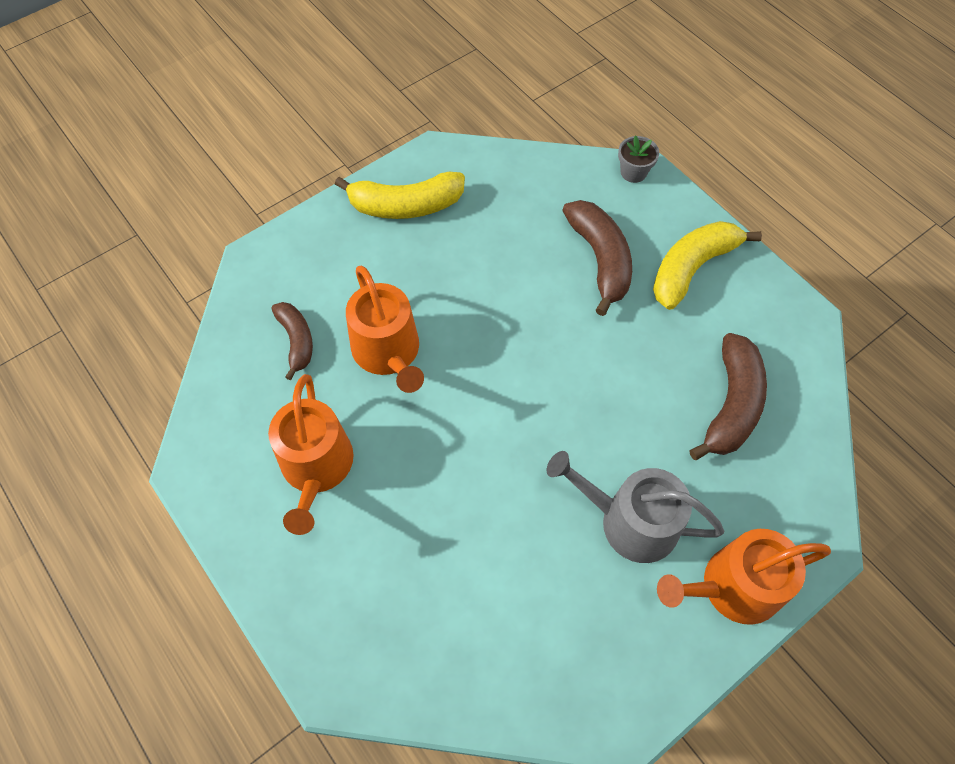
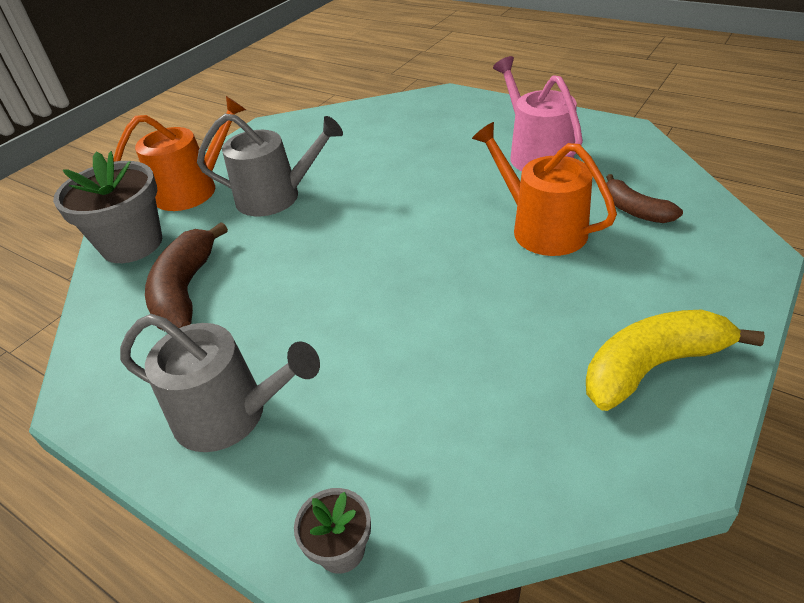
camera: 165 degrees right, 20 degrees down
orange watering can [268,374,354,535] -> pink watering can [493,56,583,171]
brown banana [562,200,632,316] -> none
yellow banana [653,221,762,310] -> grey watering can [120,314,320,452]
none -> grey flower pot [53,151,162,263]

